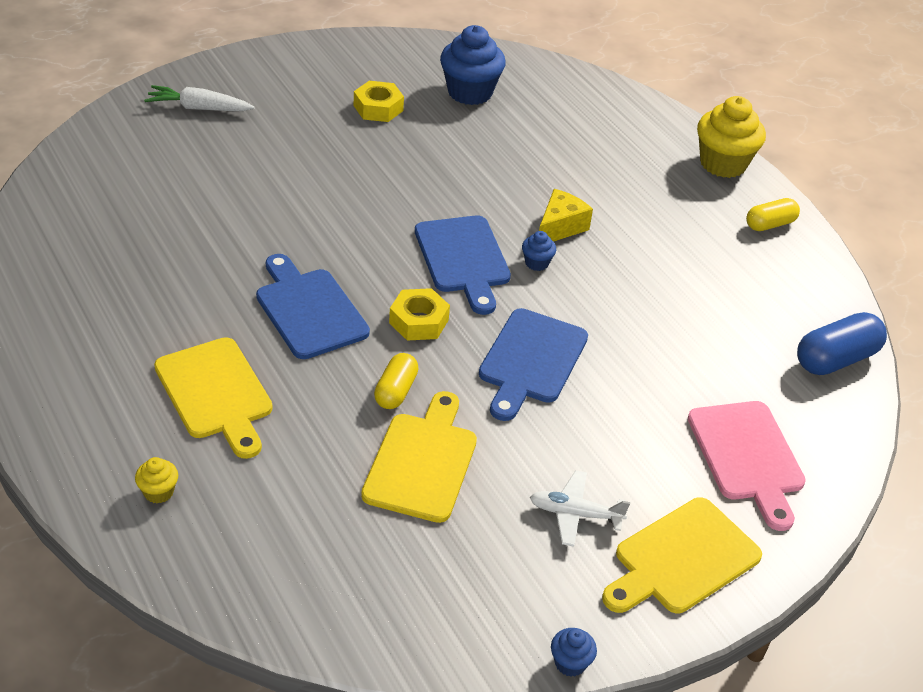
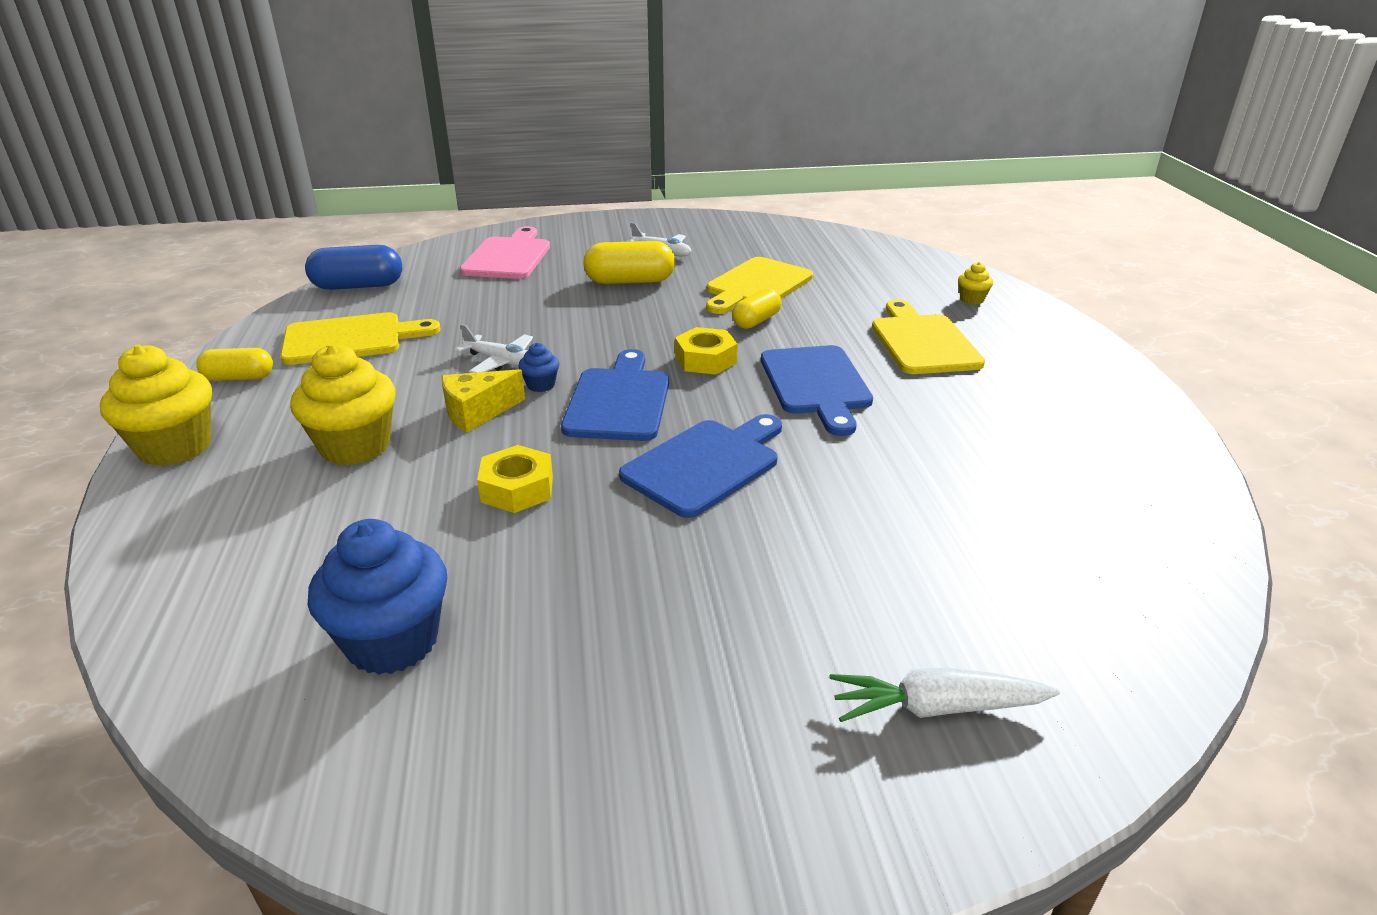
camera: 155 degrees left, 10 degrees down
white carrot [144,85,255,111] -> white carrot turned 150 degrees clockwise [829,667,1060,722]
yellow nut [354,81,404,122] -> yellow nut moved to [477,445,553,513]
blue cutting board [479,308,588,421] -> blue cutting board moved to [619,414,782,518]
blue cupcake [551,628,597,677] -> none
yellow cutting board [602,497,762,613] -> yellow cutting board moved to [280,312,441,365]
none -> yellow cupcake [290,344,396,465]
none -> white plane [455,324,533,373]
none -> yellow capsule [583,241,675,284]

